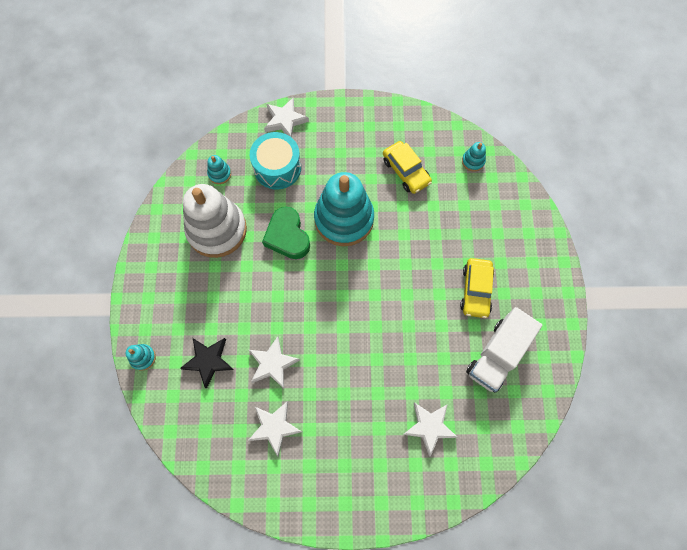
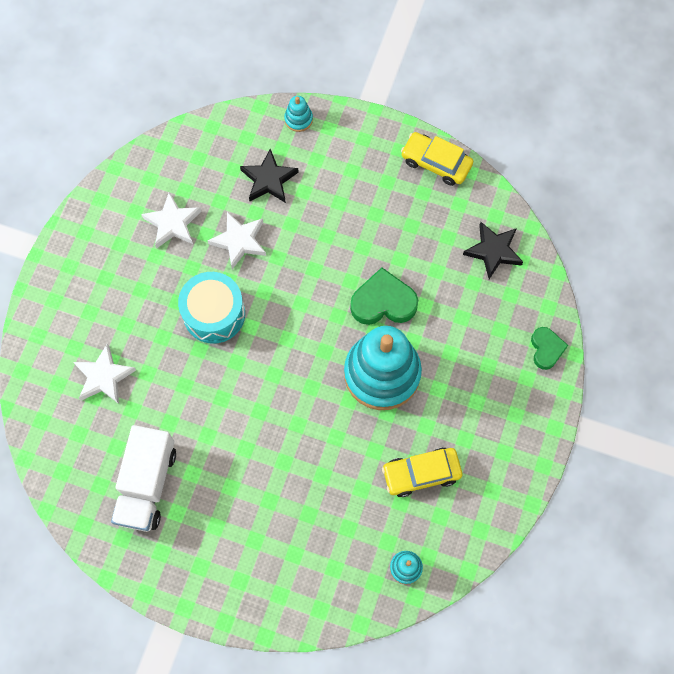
camera: 110 degrees right, 0 degrees up
white stacking toy [183,184,247,258] -> none
turquoise stacking toy [207,155,231,184] -> black star [463,222,523,279]
turquoise drum [250,132,301,190] -> turquoise drum moved to [178,272,245,344]
white star [264,98,309,137] -> green heart [531,327,568,370]
yellow car [460,258,494,318] -> yellow car moved to [401,132,473,186]
white truck [466,307,542,393] -> white truck turned 135 degrees counterclockwise [111,425,176,532]

